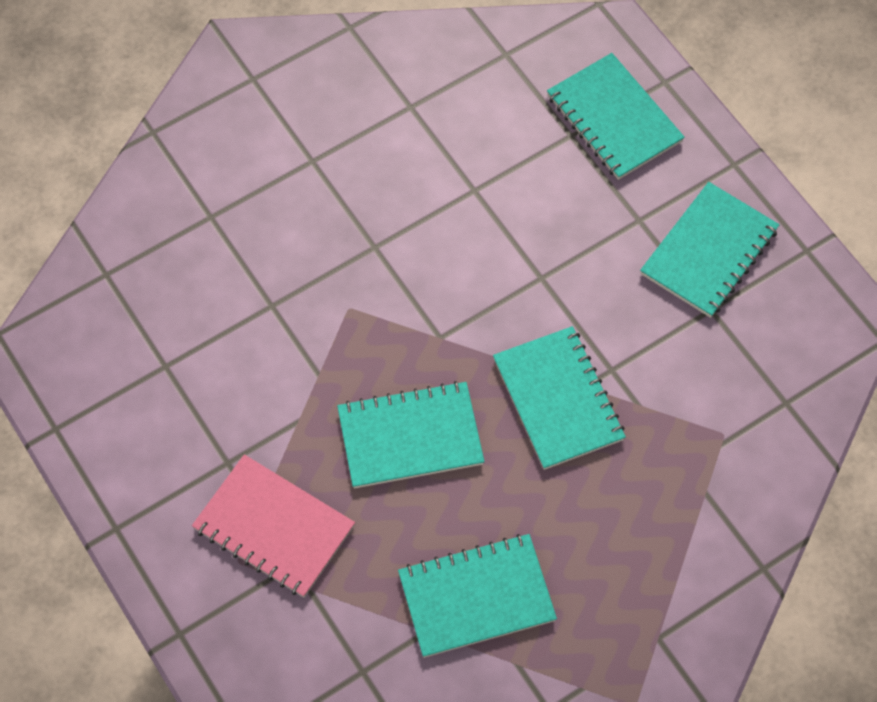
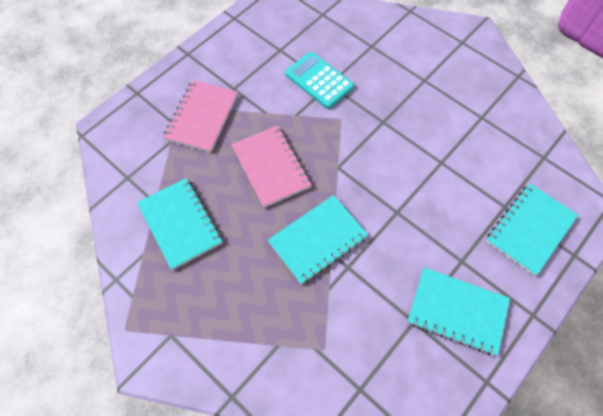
camera: 75 degrees right, 0 degrees up
turquoise notebook [337,381,485,489] -> pink notebook [231,125,312,208]
none -> turquoise calculator [285,52,354,109]

